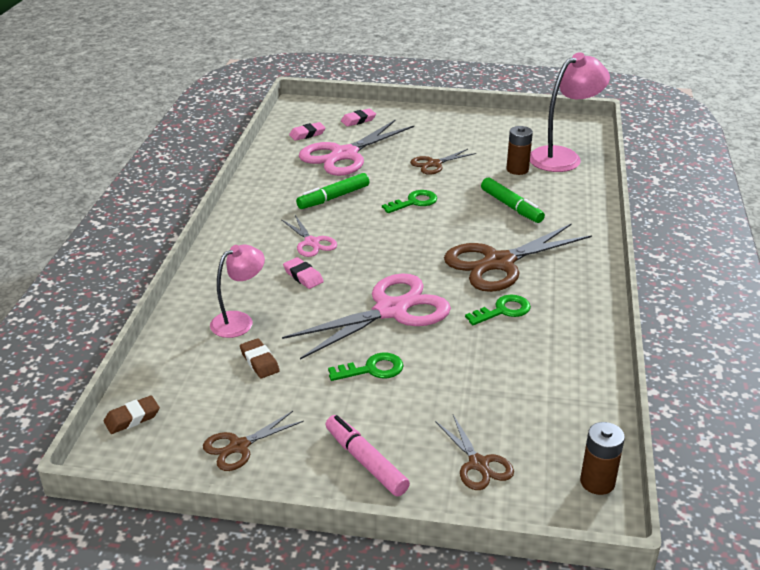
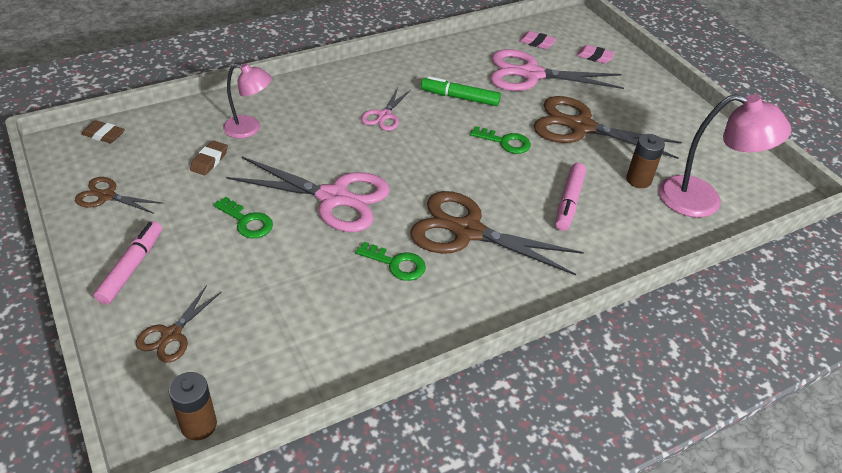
camera: 50 degrees right, 10 degrees up
pink eraser [283,257,324,289] -> none
brown scissors [410,149,476,175] -> brown scissors [534,96,682,159], size x1.95
green marker [481,177,545,223] -> pink marker [555,163,586,231]

